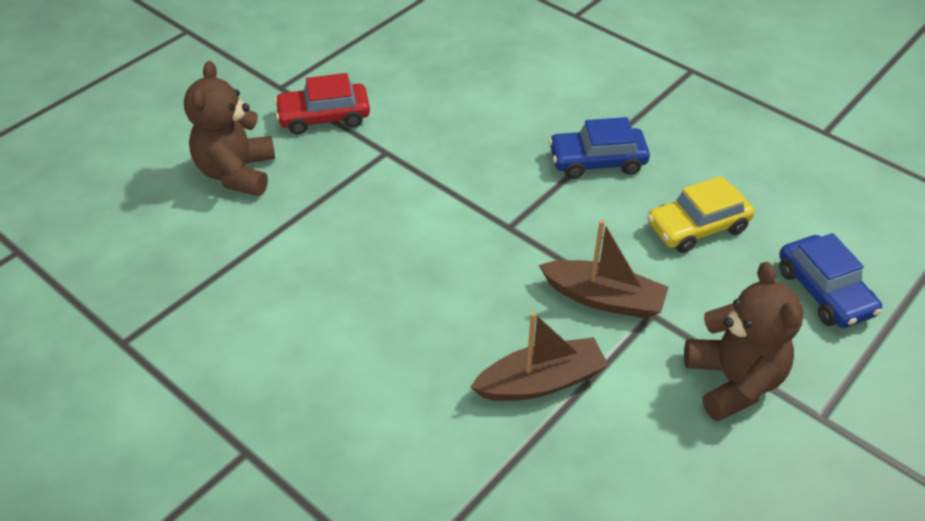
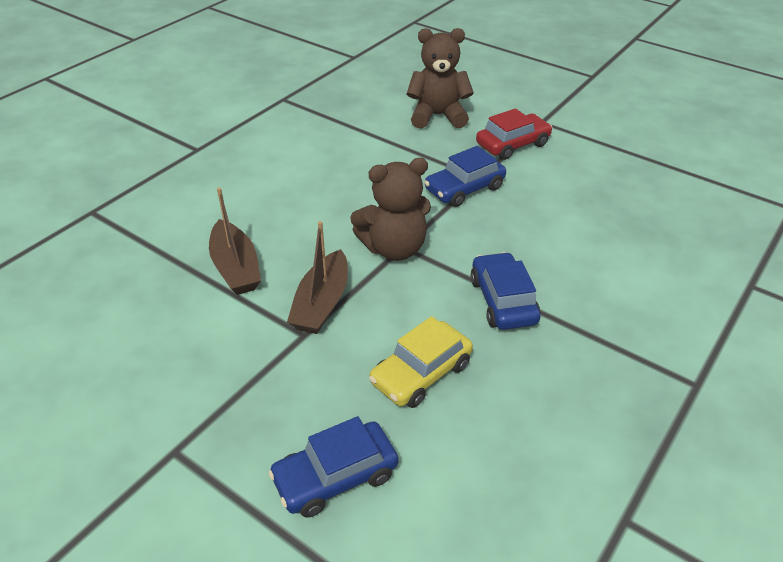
camera: 85 degrees right, 5 degrees down
red car [274,73,370,135] -> red car turned 75 degrees clockwise [476,109,552,160]
yellow car [647,176,755,253] -> yellow car turned 105 degrees counterclockwise [369,316,473,408]
brown teddy bear [684,262,803,421] -> brown teddy bear moved to [350,158,431,261]
none -> blue car [424,146,506,207]

